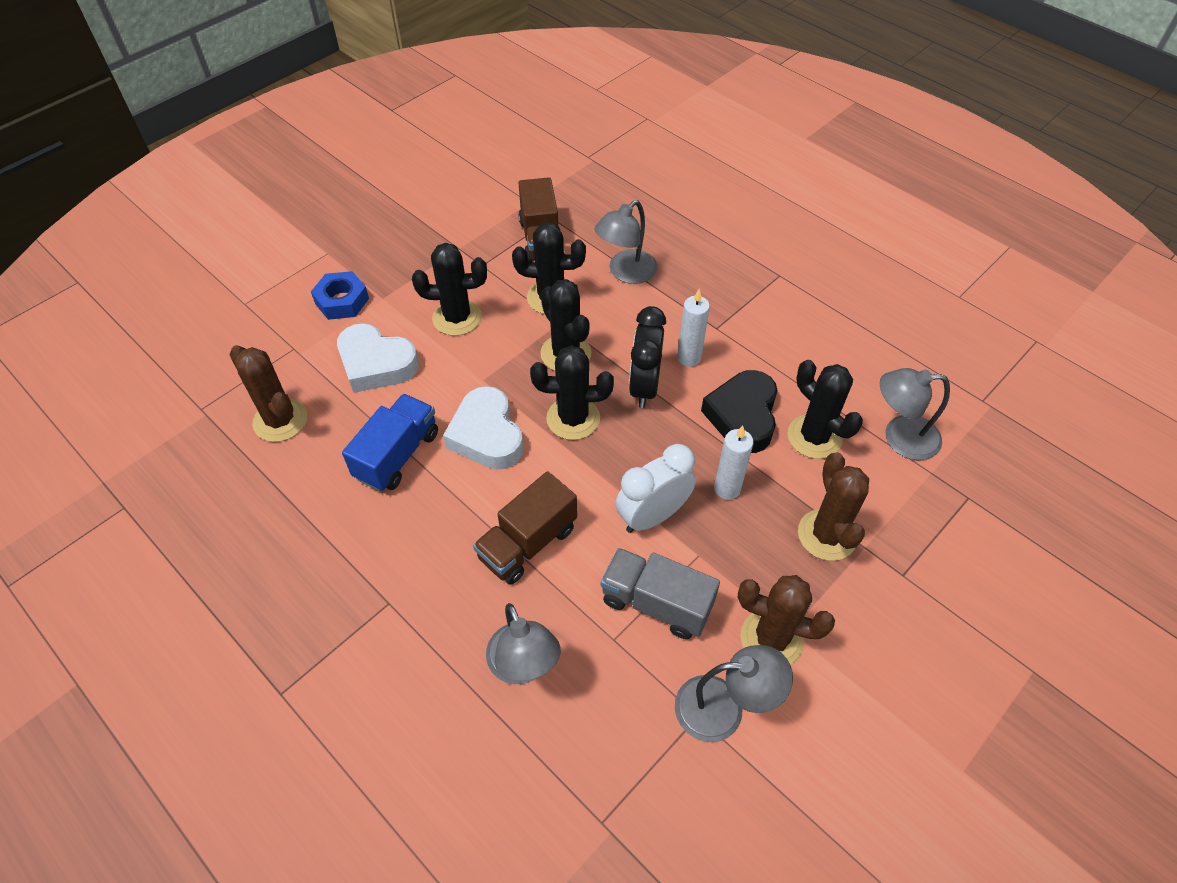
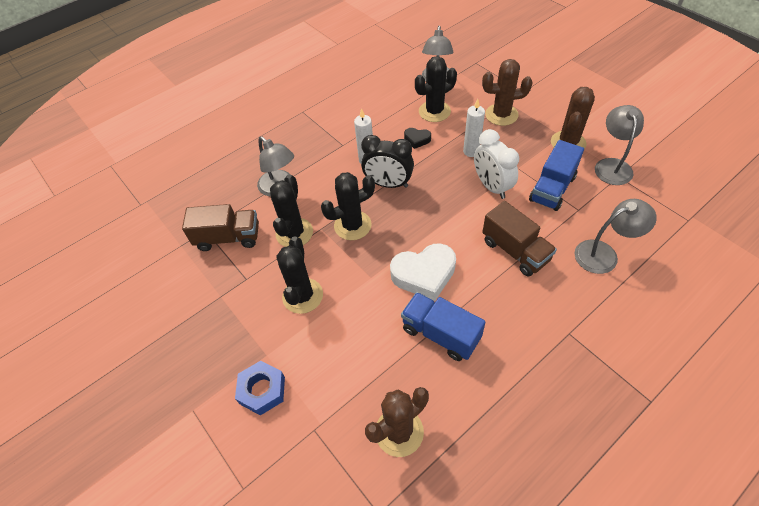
camera: 80 degrees left, 0 degrees up
white heart [337,323,419,393] -> none
black cactus [530,345,614,440] -> none
grey truck [601,548,720,639] -> blue truck [529,140,584,211]
black heart [701,370,778,453] -> black heart [404,128,431,149], size x0.50

